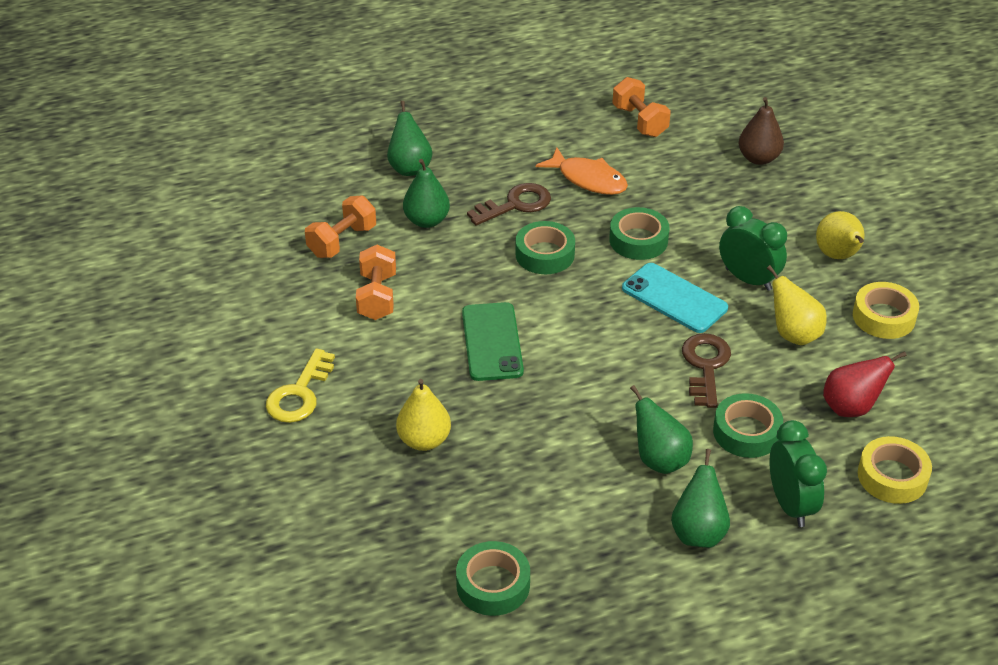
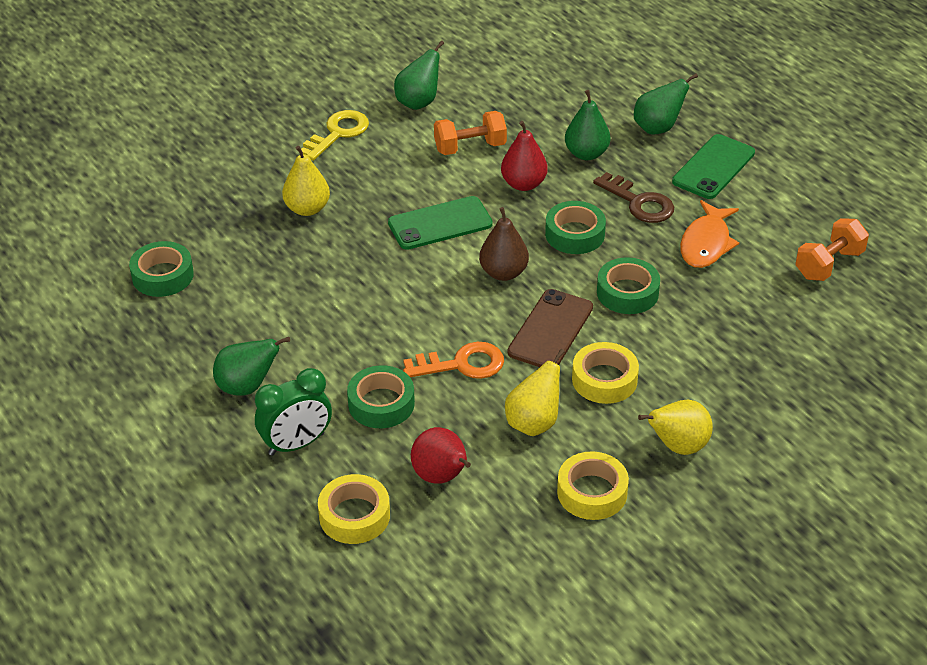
camera: 75 degrees right, 0 degrees up
yellow key [266,348,335,423] -> yellow key turned 120 degrees clockwise [299,110,369,161]
orange dumbbell [305,195,376,258] -> none
turquoise phone [622,263,728,333] -> brown phone [507,289,593,367]
green pear [630,385,693,474] -> green pear moved to [394,41,444,110]
brown key [682,333,731,408] -> orange key [403,342,504,379]
green clock [719,206,787,291] -> yellow tape [572,342,639,404]
brown pear [739,97,784,165] -> brown pear moved to [479,207,529,281]
none -> red pear [501,121,547,191]
none -> green phone [672,134,755,199]

